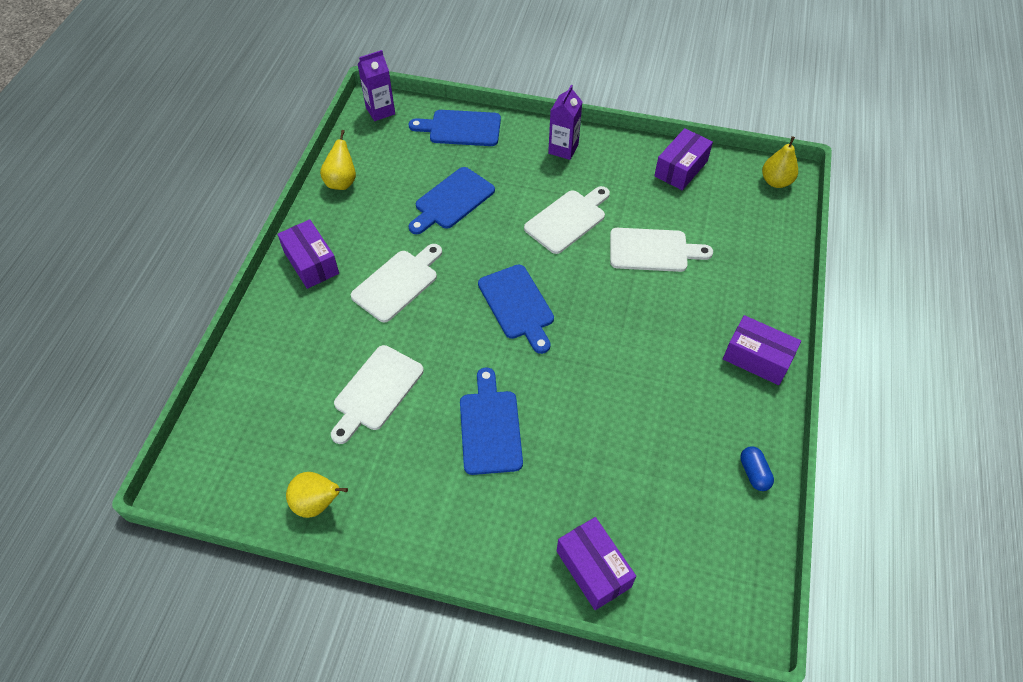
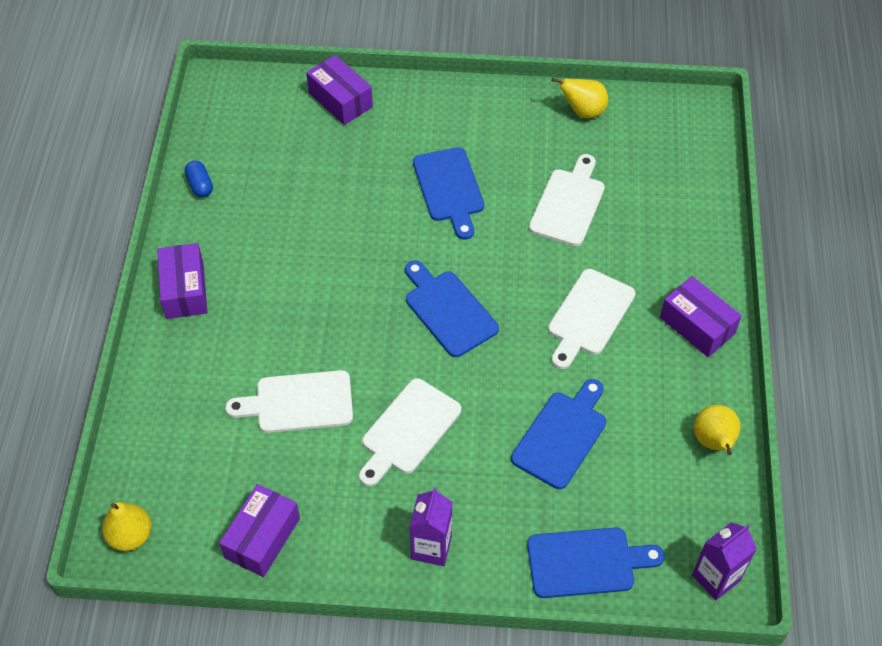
camera: 170 degrees right, 0 degrees up
purple box [723,315,801,385] -> purple box turned 60 degrees clockwise [157,243,207,319]

